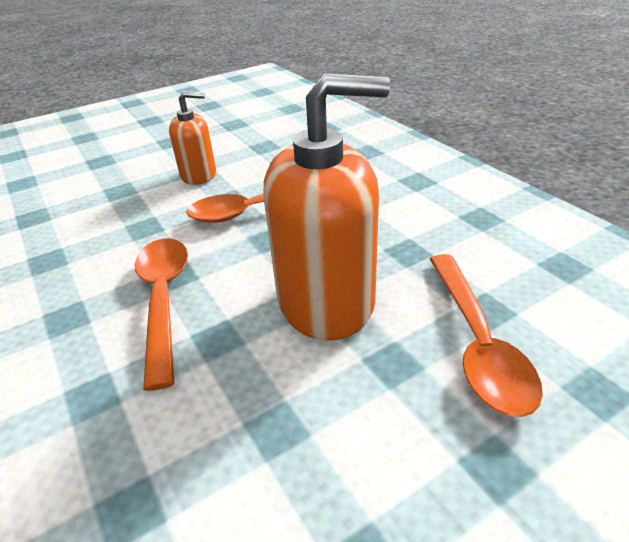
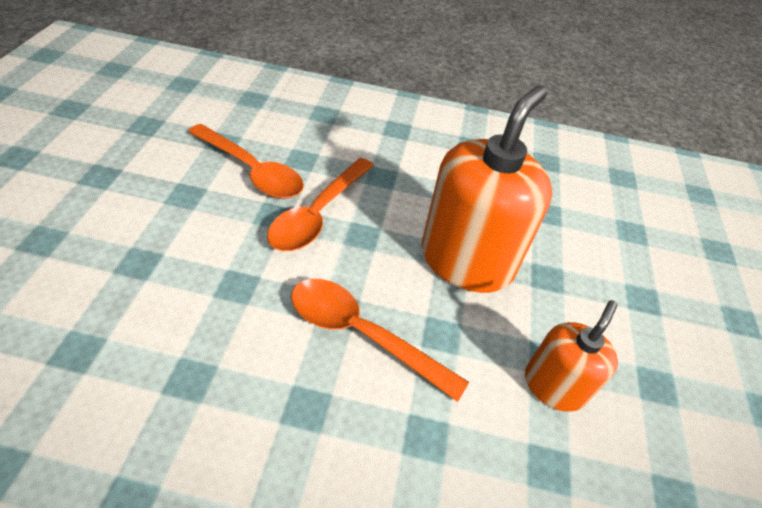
camera: 55 degrees left, 10 degrees up
orange soap dispenser [169,91,216,185] -> orange soap dispenser moved to [525,300,618,412]
orange spoon [430,254,543,417] -> orange spoon moved to [188,124,304,199]

